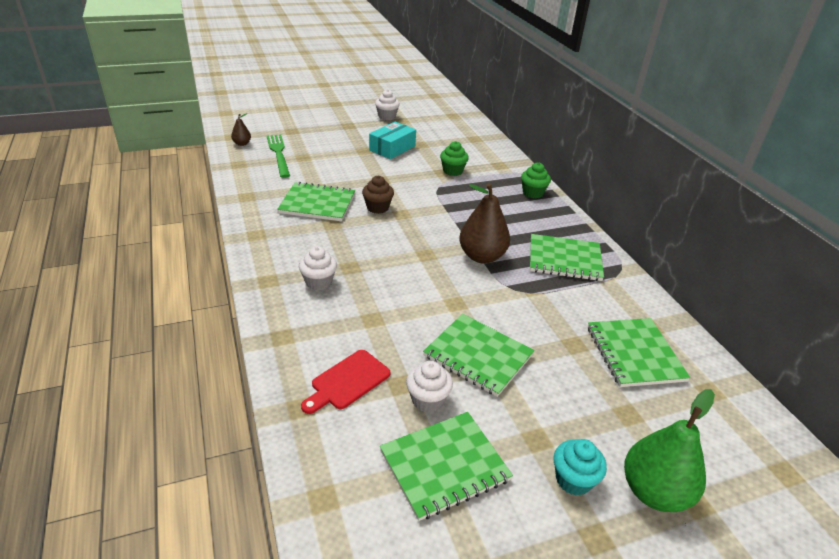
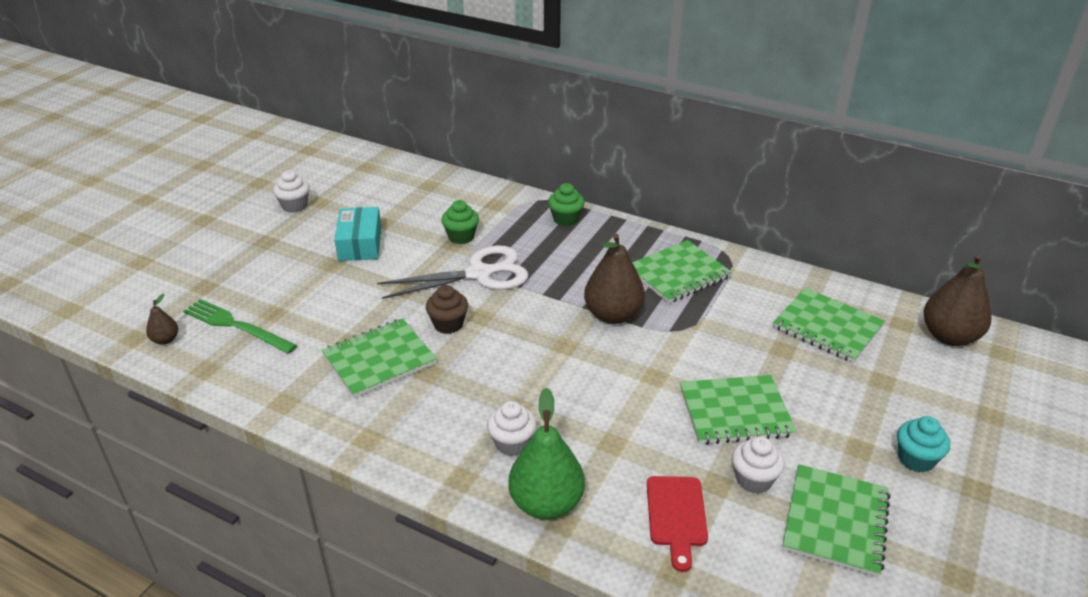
camera: 40 degrees left, 0 degrees up
green pear [624,389,715,512] -> green pear moved to [508,388,585,520]
none -> white scissors [377,245,528,299]
none -> brown pear [924,254,992,346]

